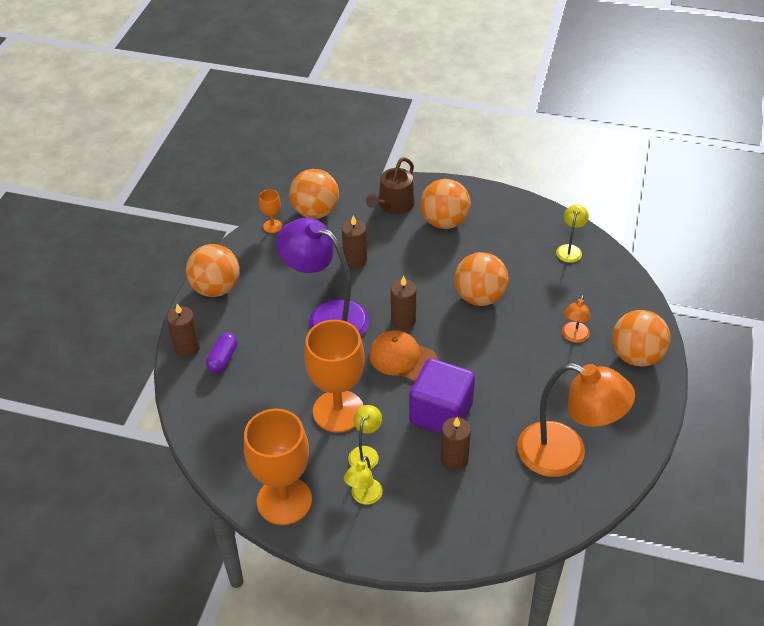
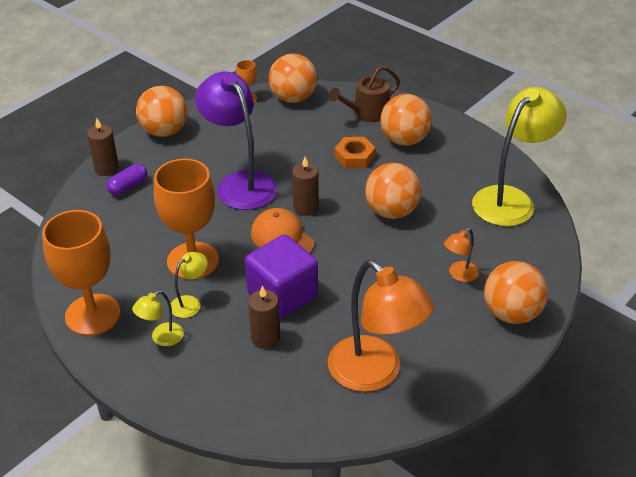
camera: 25 degrees right, 5 degrees down
brown candle [342,215,367,268] -> none
yellow lamp [556,205,589,263] -> yellow lamp [472,87,566,226], size x2.22
none -> orange nut [334,137,376,168]

